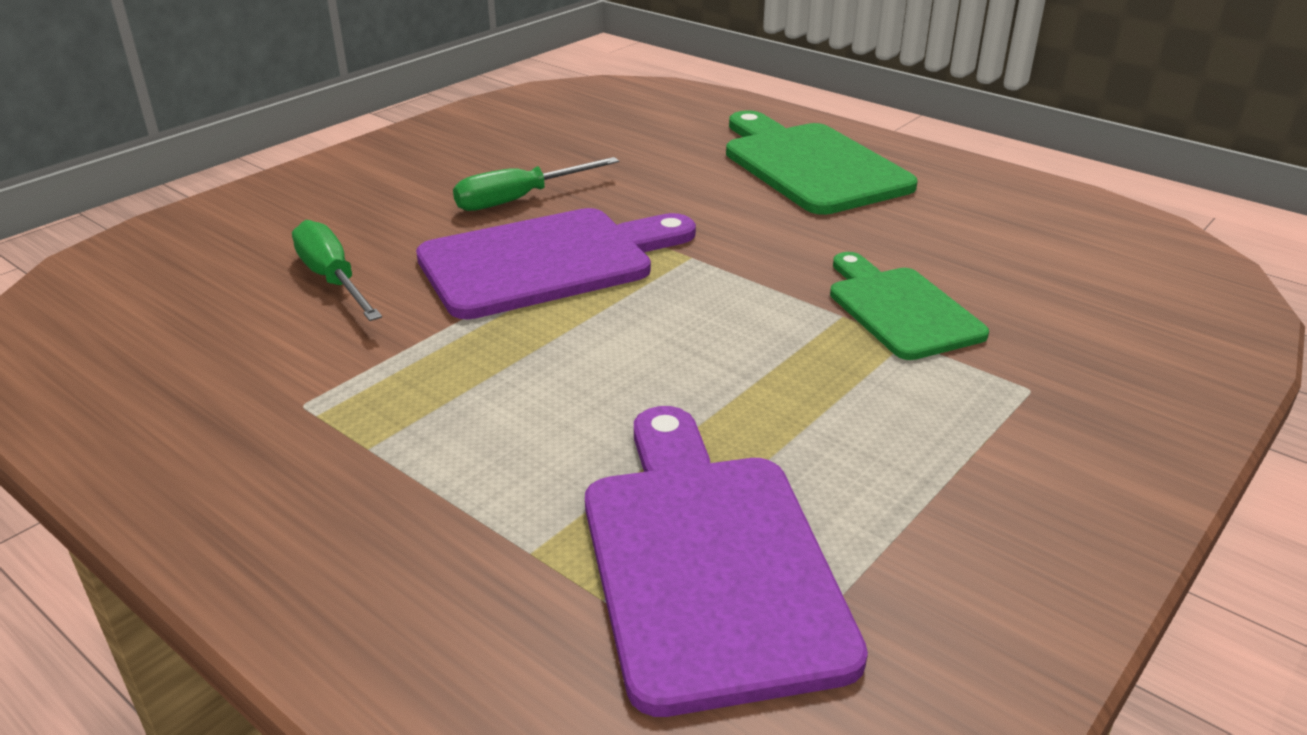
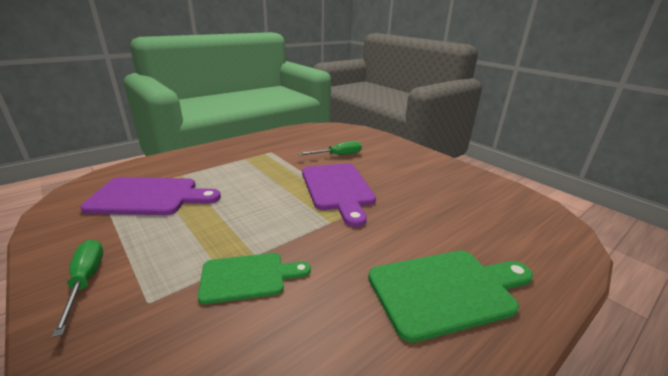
camera: 100 degrees right, 5 degrees down
green screwdriver [453,157,619,211] -> green screwdriver moved to [52,240,103,337]

